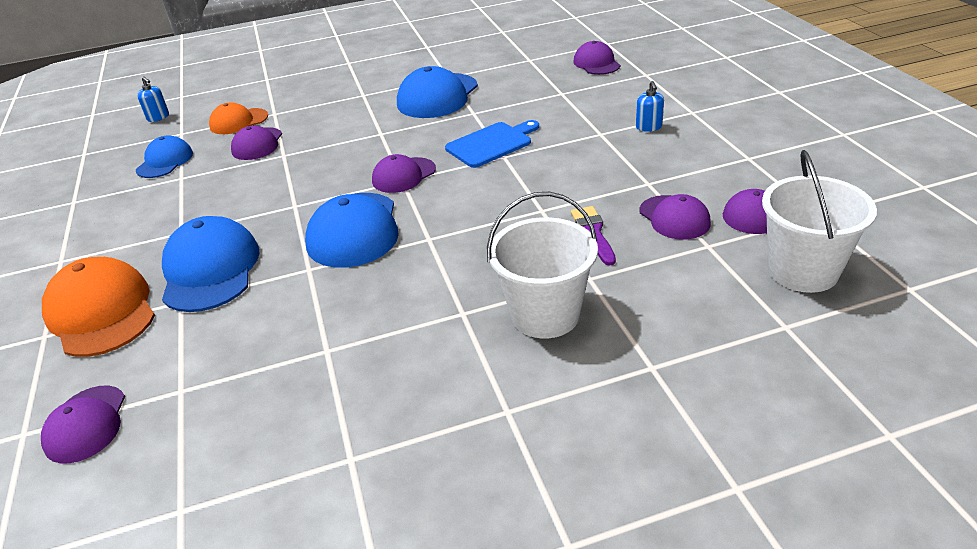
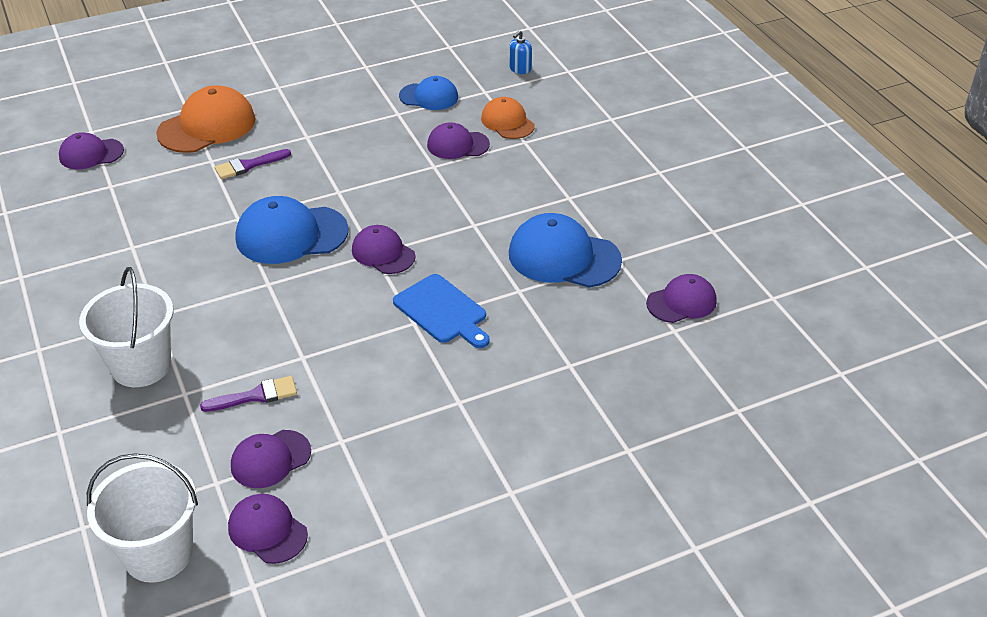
camera: 80 degrees right, 5 degrees up
blue cap [162,216,260,312] -> purple brush [214,149,291,179]
purple cap [573,41,620,75] -> purple cap moved to [646,274,717,323]
blue soap dispenser [636,81,664,132] -> none

